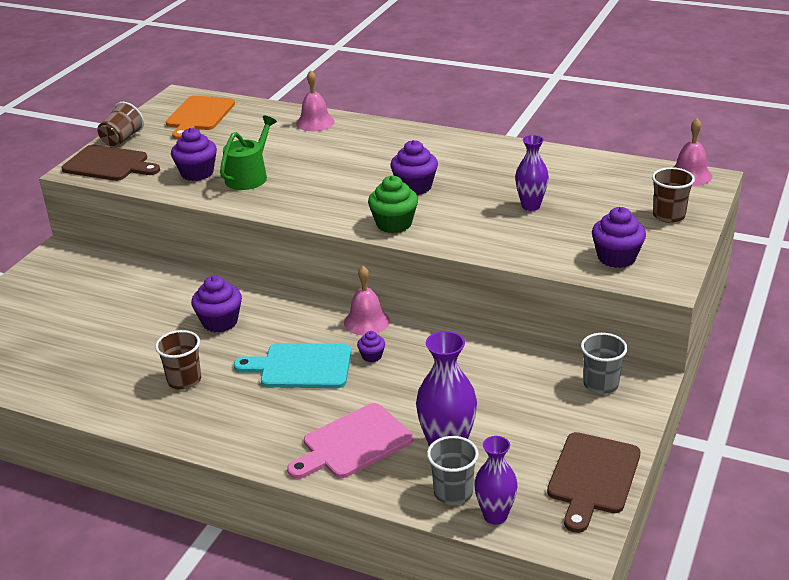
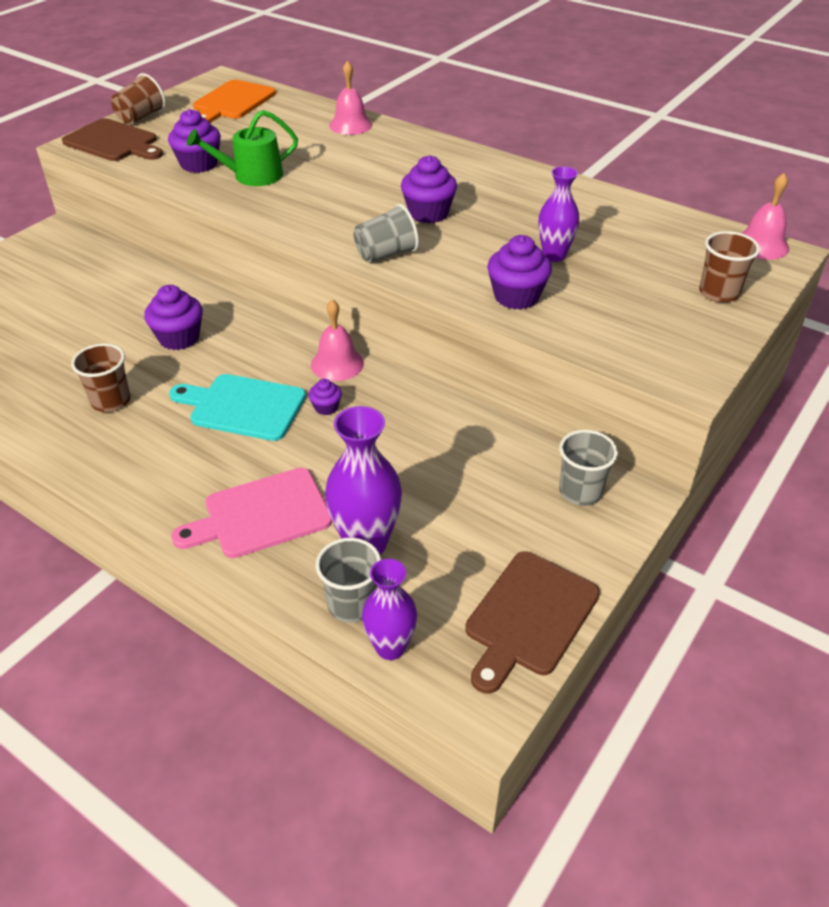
camera: 10 degrees right, 10 degrees up
green watering can [220,116,277,190] -> green watering can turned 150 degrees counterclockwise [187,110,298,186]
green cupcake [368,176,418,233] -> grey cup [354,204,419,263]
purple cupcake [592,207,646,268] -> purple cupcake moved to [487,235,552,310]

